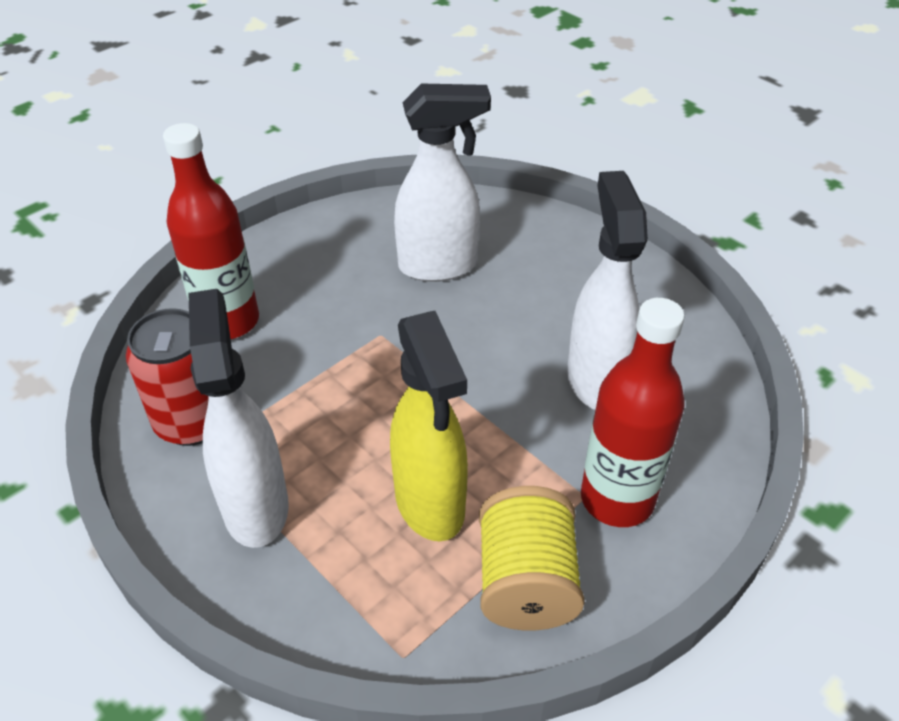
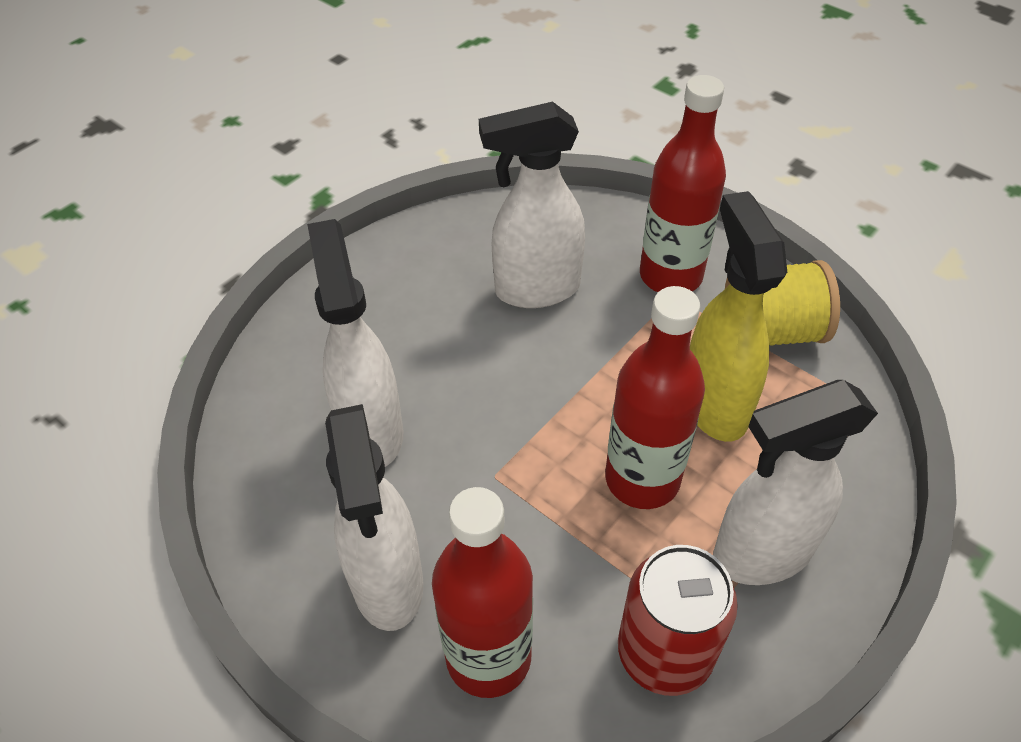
camera: 95 degrees left, 5 degrees up
yellow spray bottle [390,311,468,541] -> yellow spray bottle turned 75 degrees counterclockwise [690,191,787,442]
none -> white spray bottle [325,404,423,631]
none -> red bottle [605,286,705,509]

